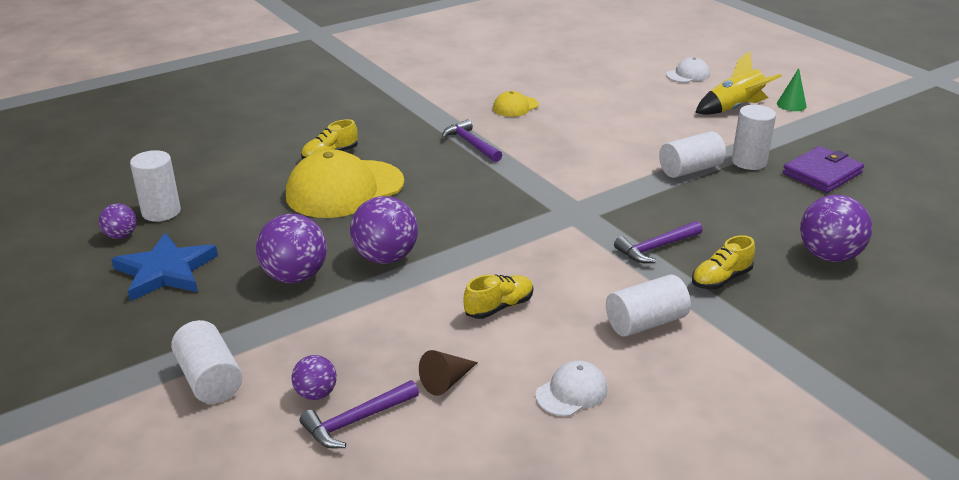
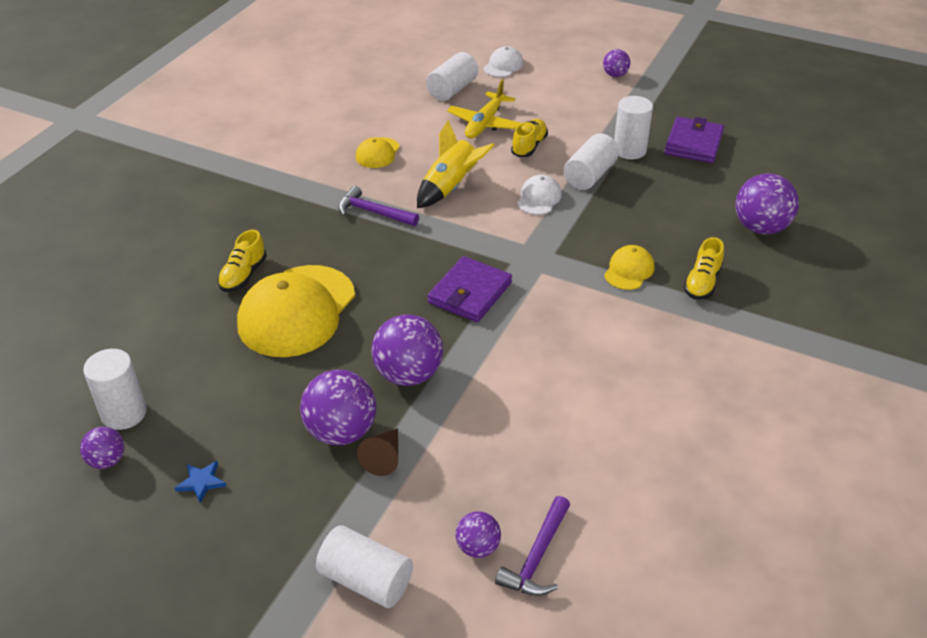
camera: 30 degrees left, 10 degrees up
blue star [111,233,218,301] -> blue star [175,461,226,503], size x0.43
brown cone [419,350,478,396] -> brown cone moved to [357,428,398,476]
yellow shoe [464,274,533,319] -> yellow shoe moved to [511,119,548,157]
white cap [536,361,607,416] -> white cap moved to [517,175,562,215]
white cylinder [606,274,691,337] -> white cylinder moved to [426,52,478,101]
purple hammer [614,221,703,263] -> yellow cap [604,245,654,290]
yellow rocket [695,51,782,115] -> yellow rocket moved to [417,120,495,208]
green cone [777,68,806,111] -> purple ball [603,49,630,77]
none -> purple wallet [428,256,512,322]
none -> yellow plane [447,79,521,139]

